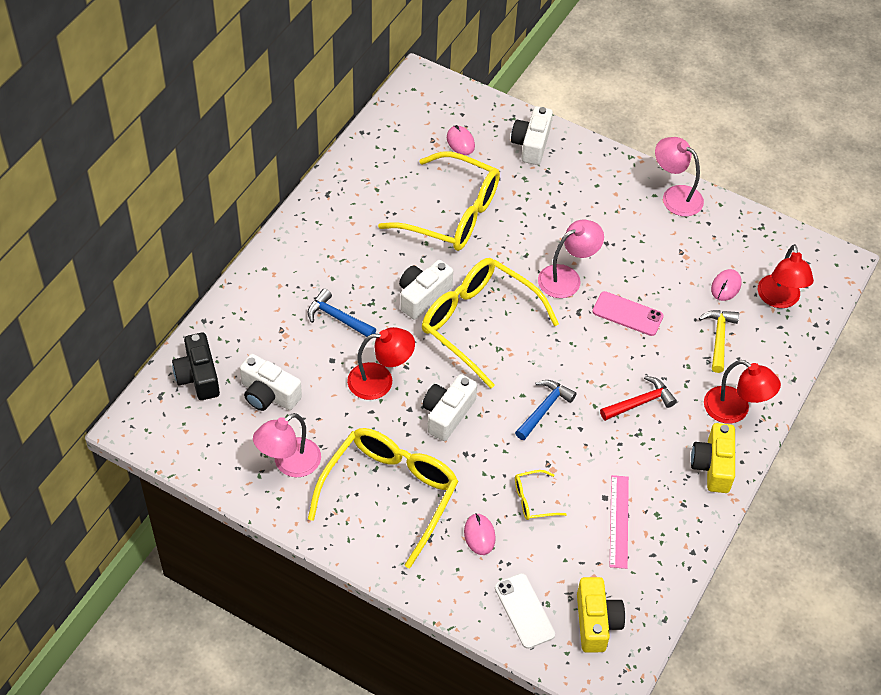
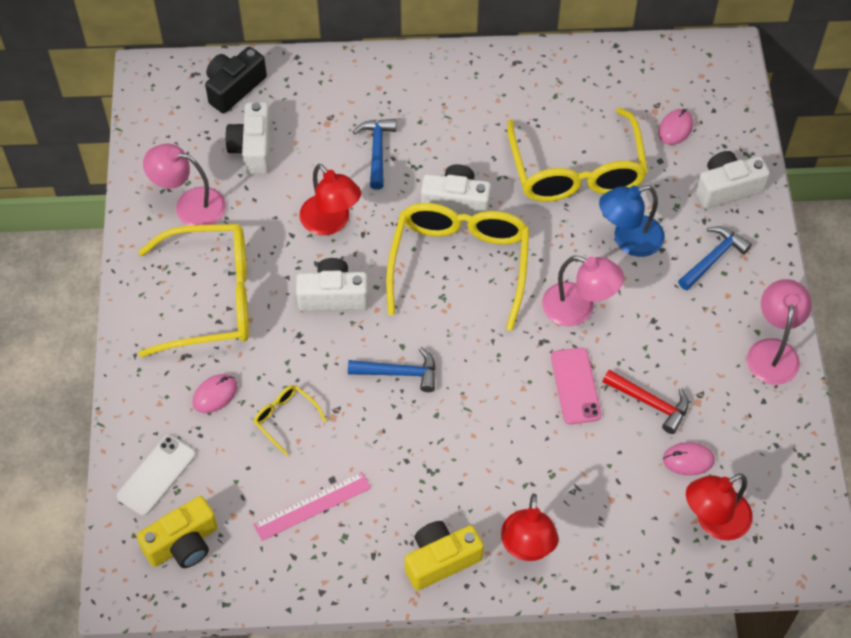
camera: 60 degrees right, 5 degrees up
red hammer [600,376,677,421] -> red hammer moved to [602,370,689,434]
yellow hammer [699,310,739,373] -> none
none -> blue lamp [599,185,665,257]
none -> blue hammer [678,226,752,291]

